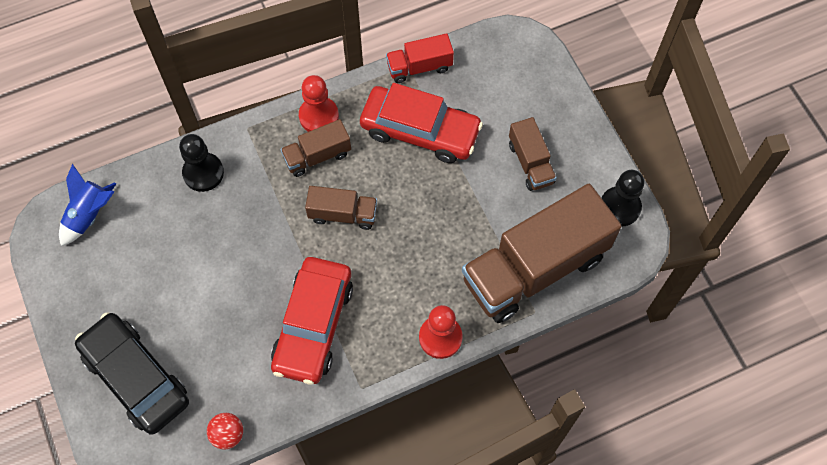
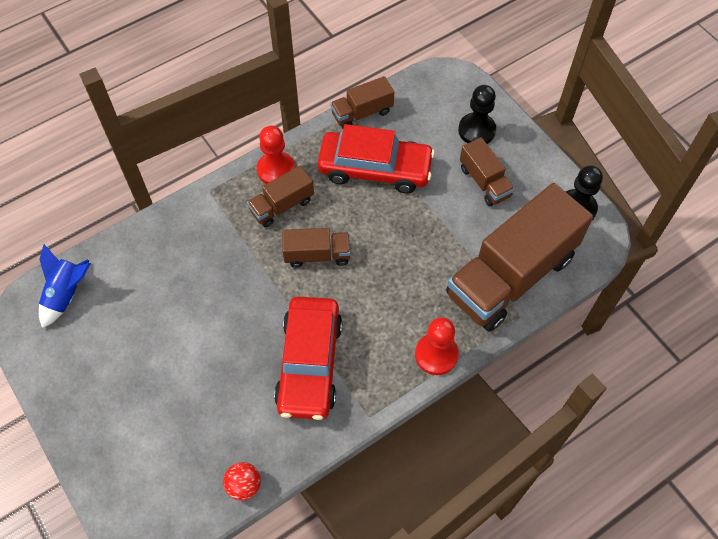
camera: 10 degrees left, 5 degrees down
black car [75,313,189,435] -> none
black pawn [179,134,224,192] -> black pawn moved to [458,85,496,144]
red truck [386,33,454,83] -> brown truck [330,76,394,129]

